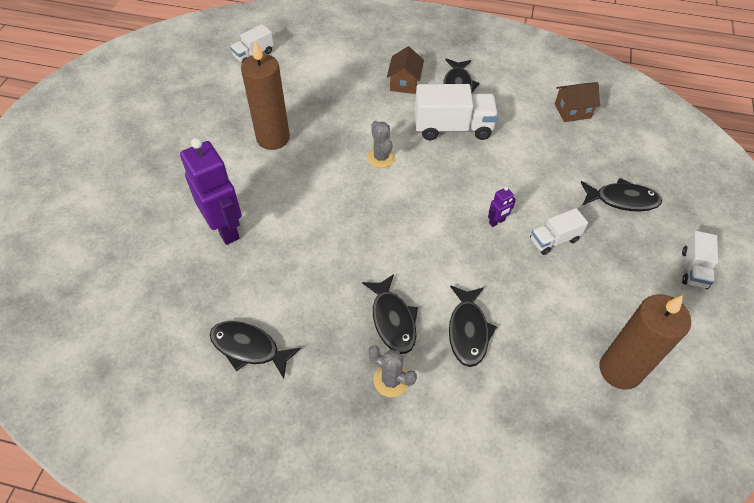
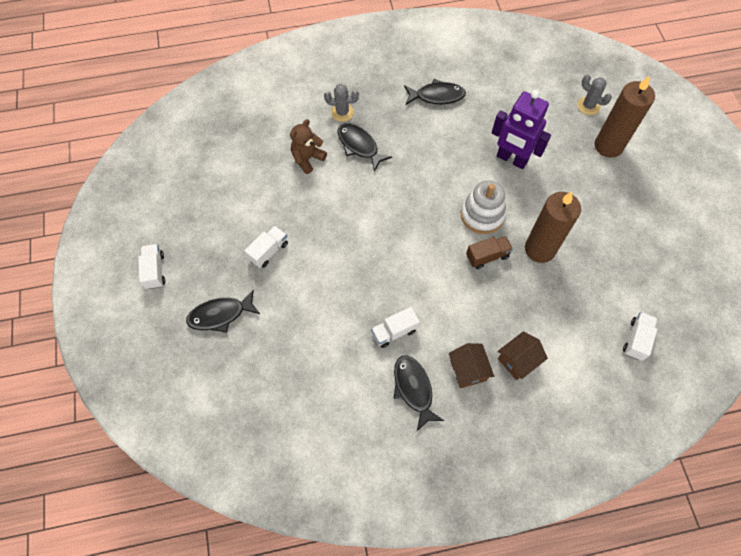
camera: 155 degrees right, 10 degrees up
grey cactus [367,121,395,168] -> grey cactus moved to [577,74,612,115]
white truck [415,84,498,140] -> white truck [371,307,420,348], size x0.57
black fish [449,286,497,367] -> brown teddy bear [290,119,327,174]
purple robot [488,187,516,227] -> none
brown house [555,82,600,122] -> brown house moved to [498,331,548,380]
brown candle [600,294,691,390] -> brown candle moved to [595,75,655,158]
none -> white stacking toy [461,180,506,234]
none -> brown truck [466,236,513,269]

